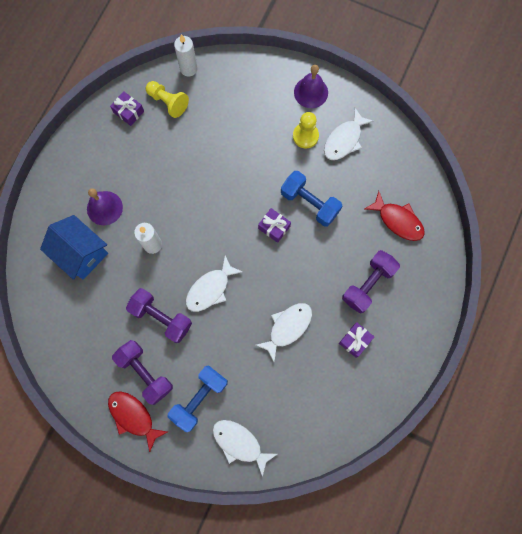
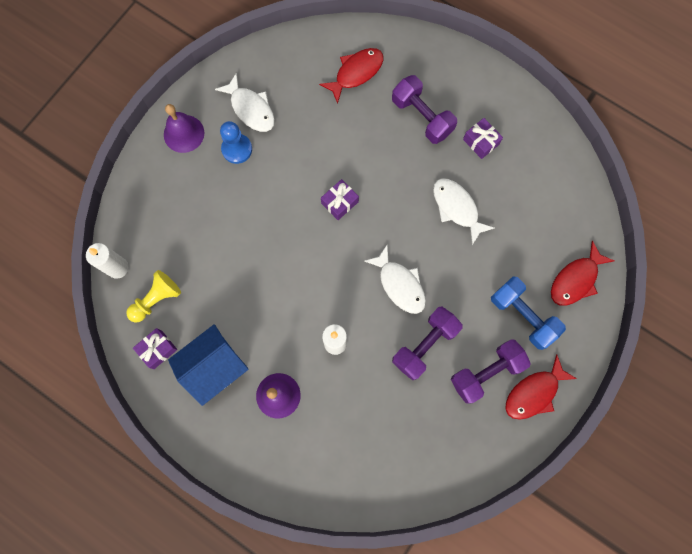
camera: 80 degrees left, 0 degrees up
blue house [40,215,108,280] -> blue house moved to [168,324,249,406]
white fish [213,420,277,477] -> red fish [551,241,614,306]
blue dumbbell [281,171,342,227] -> none
yellow pawn [293,112,319,148] -> blue pawn [220,121,252,164]

